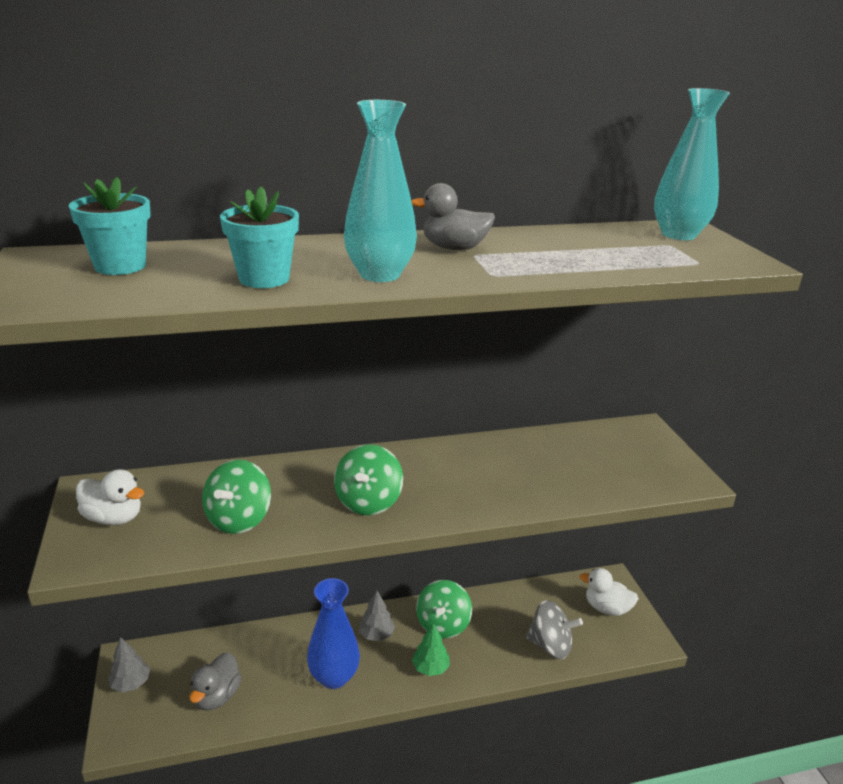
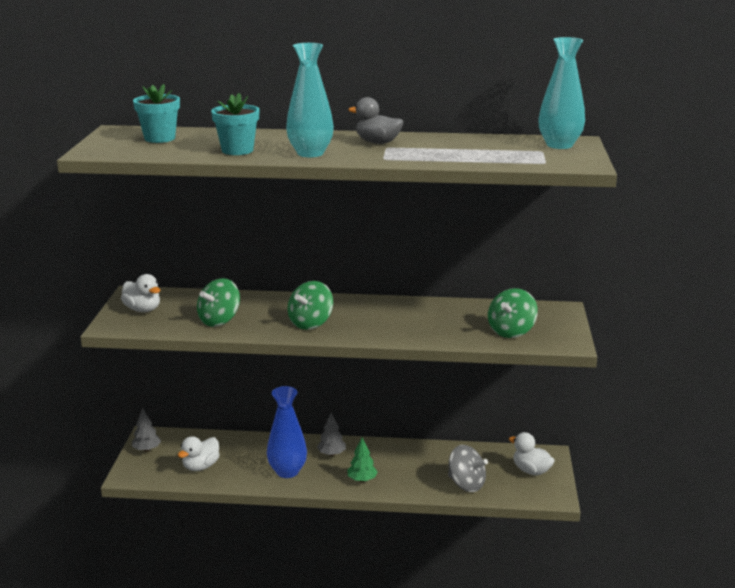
camera: 20 degrees right, 5 degrees down
grey duck [190,653,241,711] -> white duck [178,436,220,471]
green spinning top [416,580,472,638] -> green spinning top moved to [488,288,538,338]

